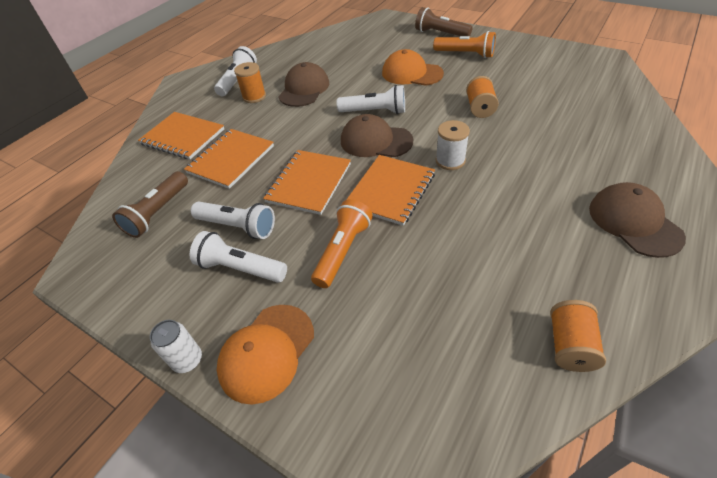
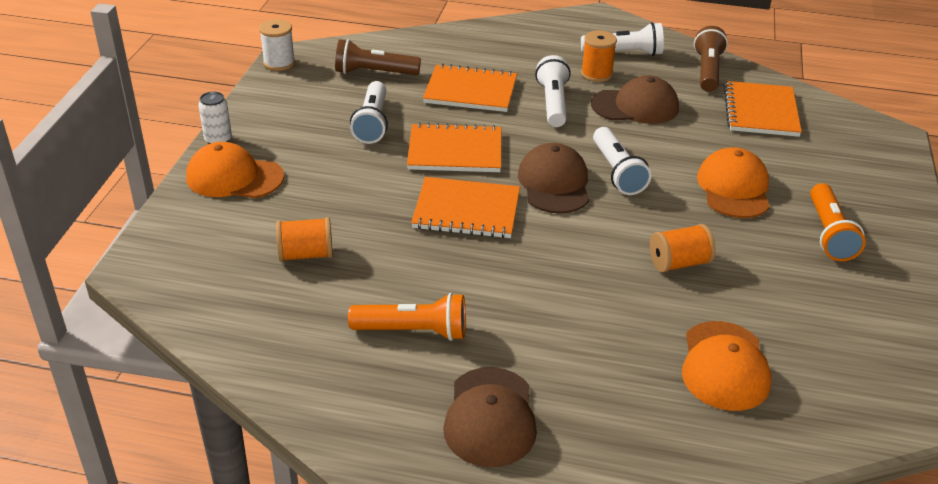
camera: 65 degrees right, 10 degrees down
orange notebook [138,112,224,159] -> orange notebook moved to [724,81,802,137]
white flashlight [190,231,287,283] -> white flashlight moved to [535,55,571,127]
orange flashlight [311,199,373,288] -> orange flashlight moved to [348,293,466,341]
brown flashlight [415,7,473,36] -> brown flashlight moved to [694,26,728,92]
white spool [436,120,470,170] -> white spool moved to [259,19,295,71]
orange spool [550,300,606,372] -> orange spool moved to [276,217,333,262]
brown cap [589,182,686,258] -> brown cap turned 135 degrees clockwise [443,367,537,467]
none -> orange cap [682,321,772,411]

